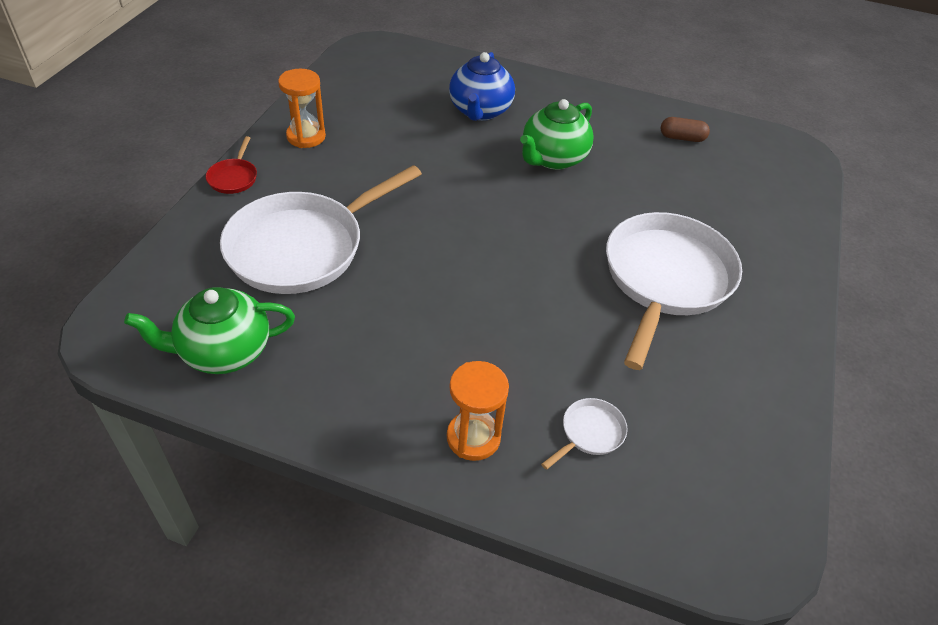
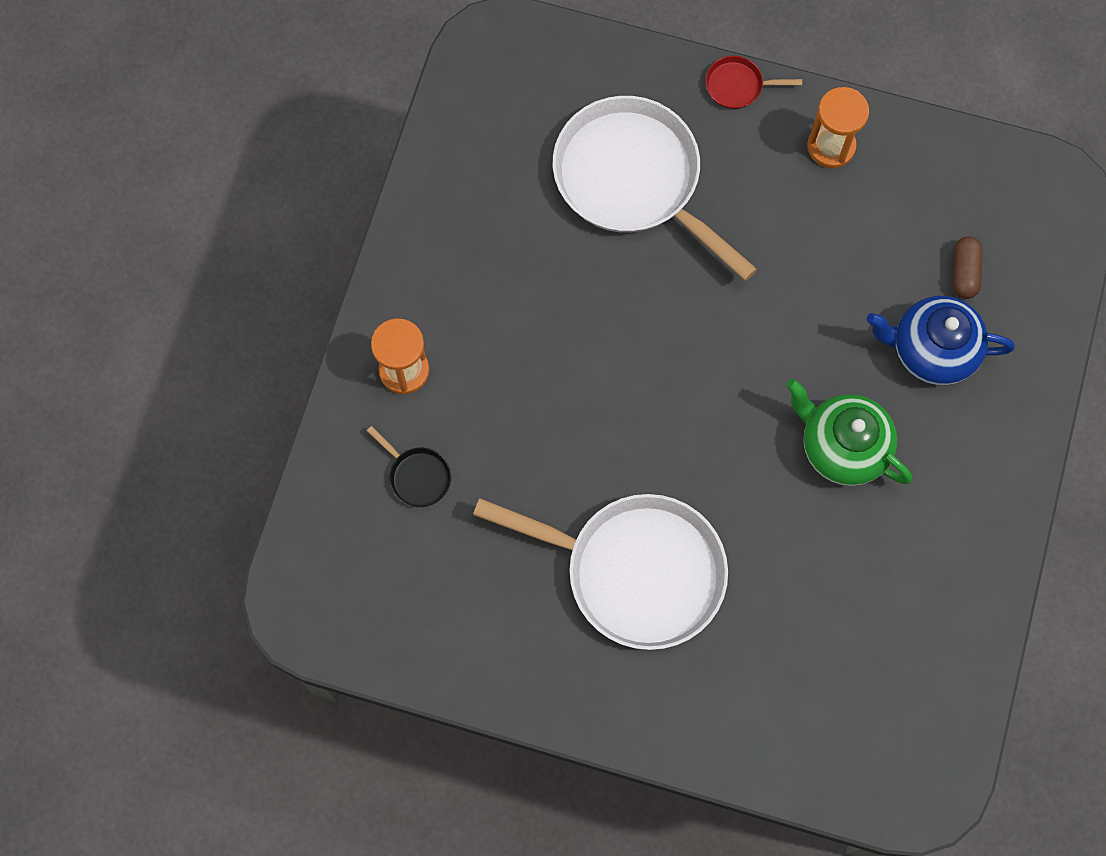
camera: 90 degrees right, 25 degrees up
green teapot [124,287,295,374] -> none
white pan [541,398,628,470] -> black pan [367,426,451,507]
brown capsule [661,117,710,142] -> brown capsule moved to [952,236,983,299]

